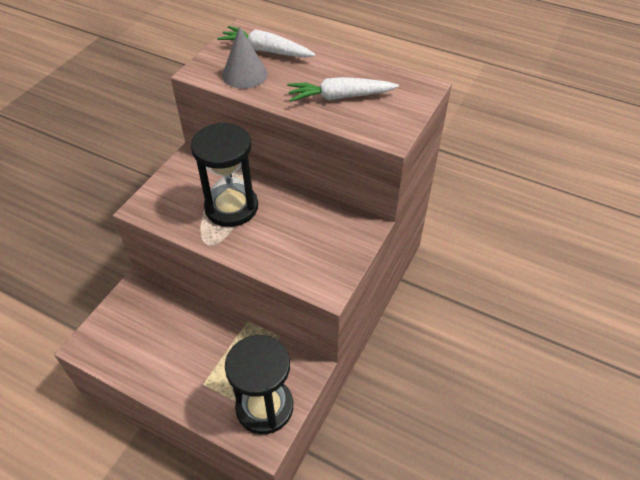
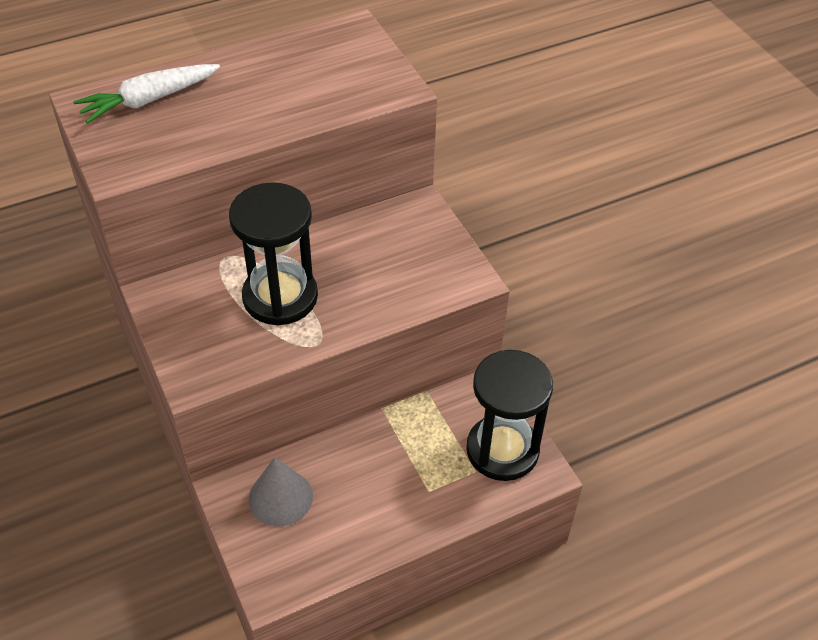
camera: 55 degrees left, 0 degrees up
grey cone [222,26,268,89] -> grey cone moved to [249,457,313,526]
white carrot [287,77,399,102] -> none

